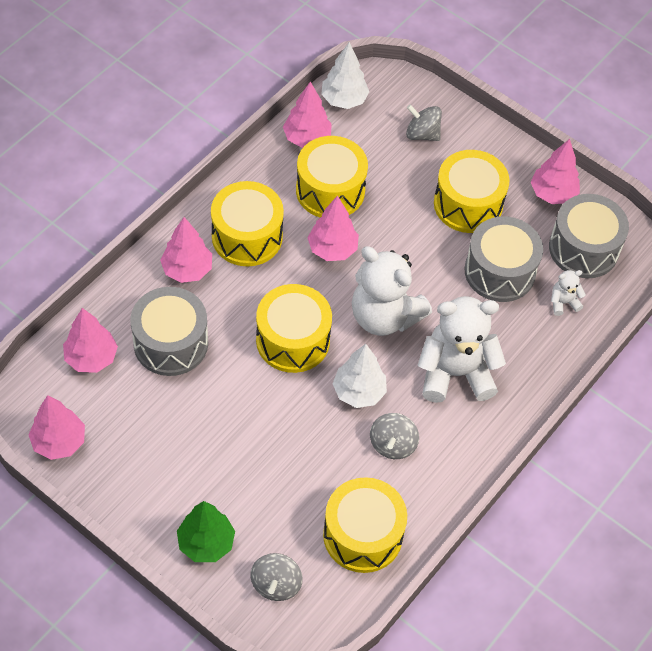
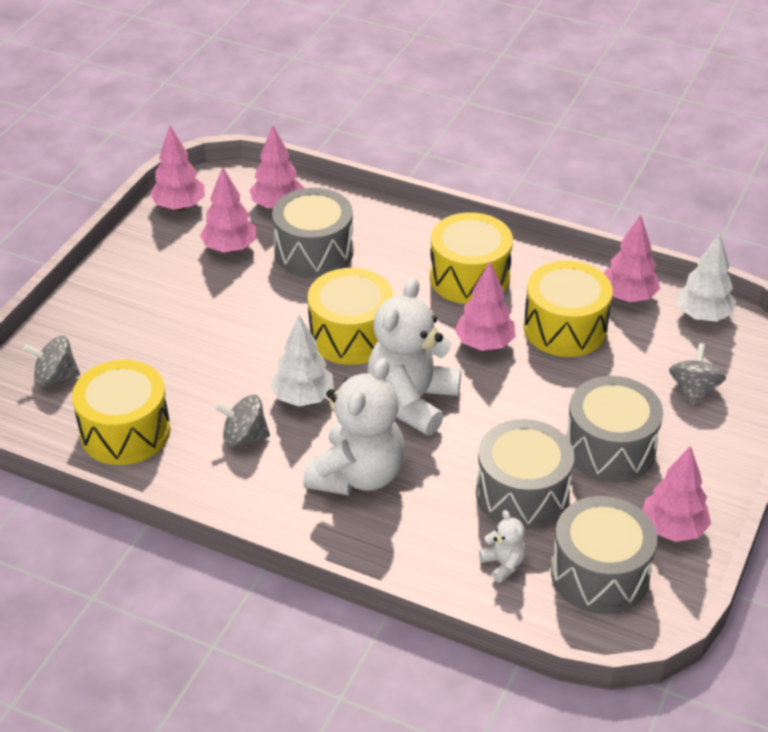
camera: 80 degrees right, 15 degrees down
pink tree [160,217,212,283] -> pink tree moved to [200,166,256,253]
green tree [177,501,235,562] -> none
white teddy bear [418,296,506,403] -> white teddy bear turned 45 degrees clockwise [303,358,405,495]
yellow drum [434,150,510,233] -> grey drum [566,376,663,483]

